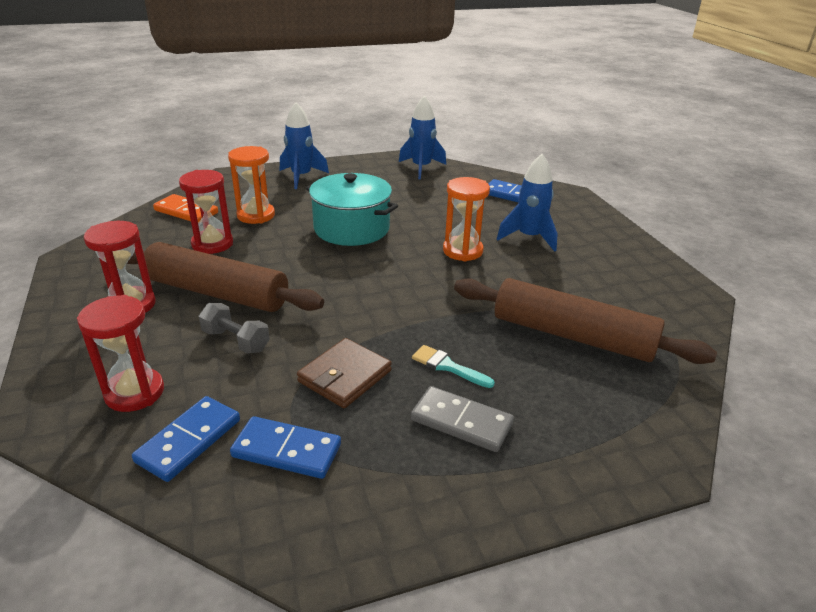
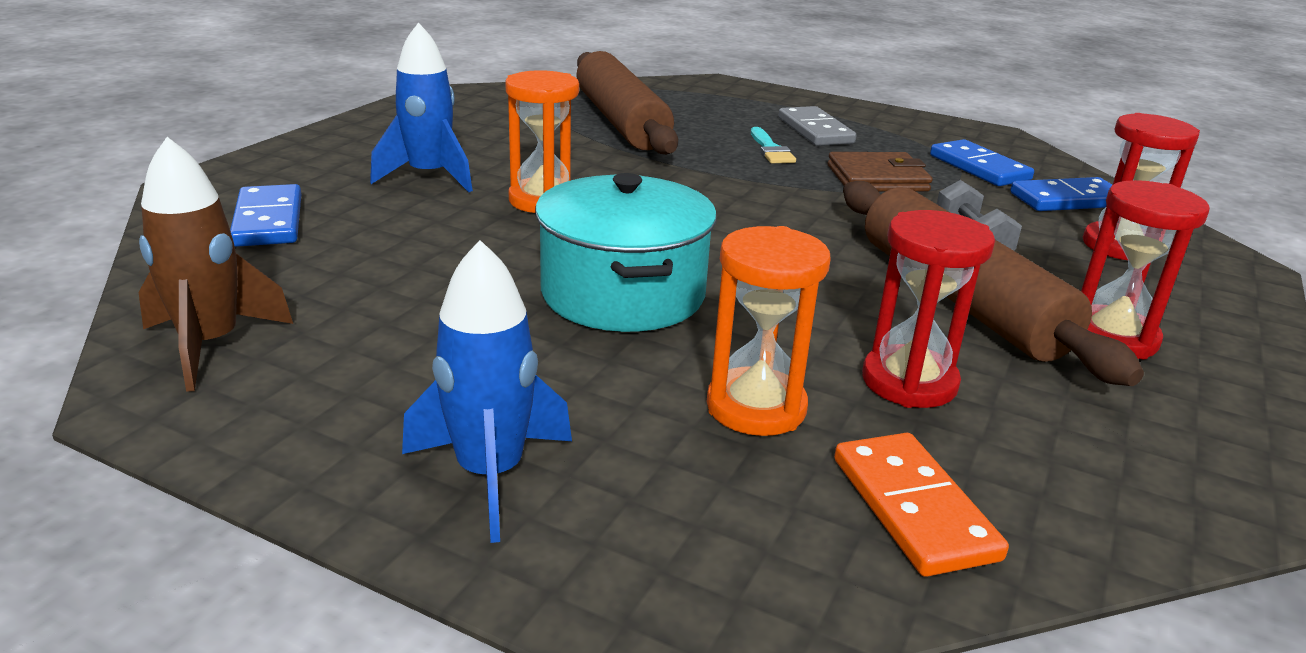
camera: 135 degrees left, 5 degrees down
blue rocket [399,96,446,179] -> brown rocket [139,137,293,392]

